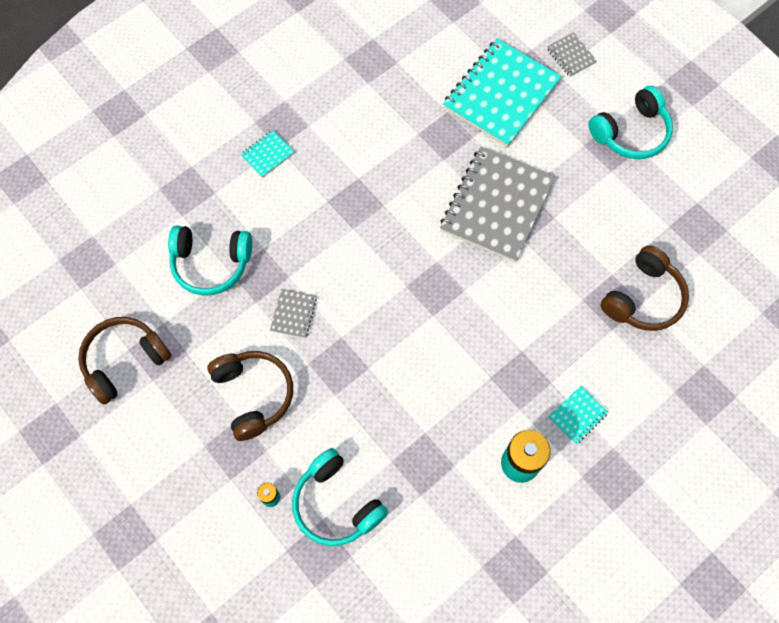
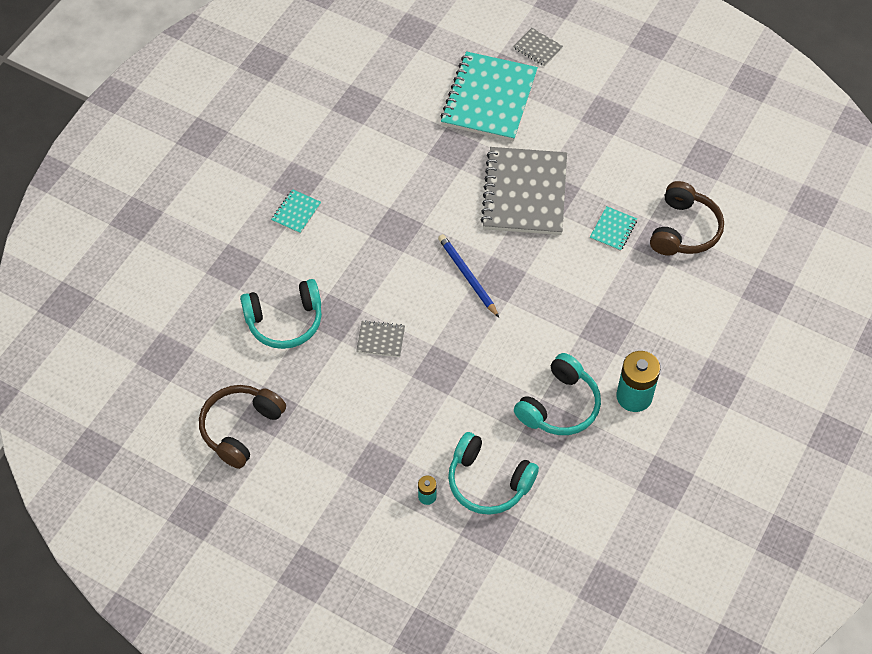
camera: 20 degrees left, 10 degrees down
brown headphones [207,351,293,441] -> none
grey notebook [270,289,317,338] -> grey notebook turned 75 degrees counterclockwise [356,320,405,357]
turquoise notebook [548,385,608,444] -> turquoise notebook moved to [590,206,637,251]
turquoise headphones [589,86,673,159] -> turquoise headphones moved to [514,353,601,435]
none -> blue pencil [438,234,499,318]

